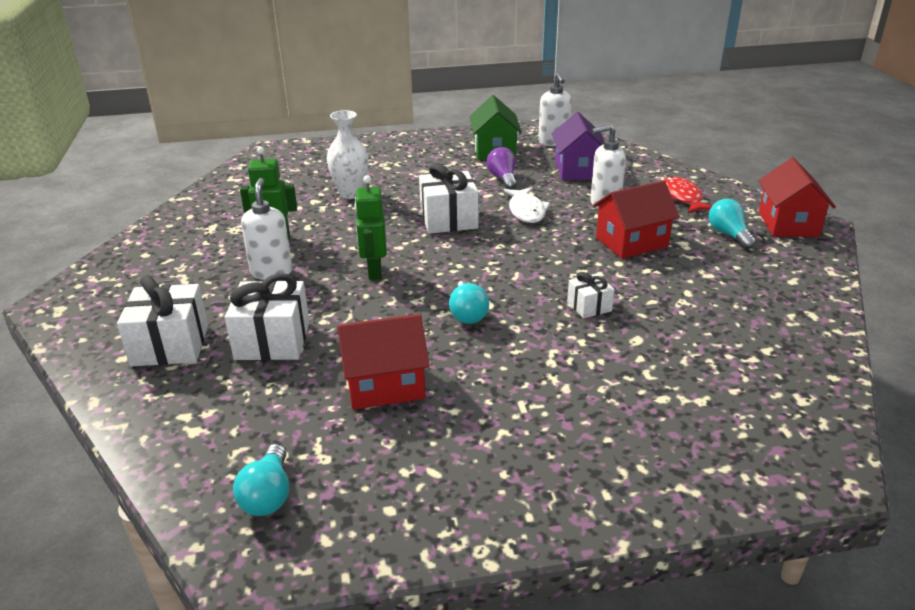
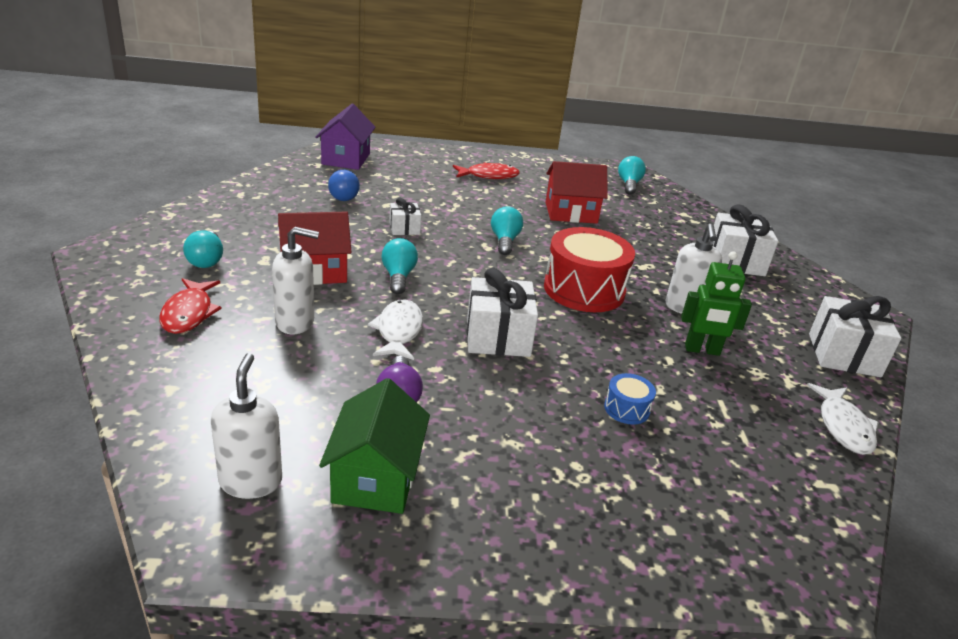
camera: 175 degrees left, 0 degrees up
white gift [225,274,310,360] -> white gift moved to [809,296,901,377]
white vase [327,110,369,199] -> blue drum [604,373,656,425]
green robot [354,175,387,280] -> red drum [544,227,635,312]
purple house [552,112,605,180] -> purple house moved to [315,104,376,170]
red house [759,157,836,237] -> none
none -> blue light bulb [328,170,360,201]
none -> turquoise light bulb [381,238,418,294]
none -> red fish [453,162,520,179]
none -> white fish [807,383,879,455]

